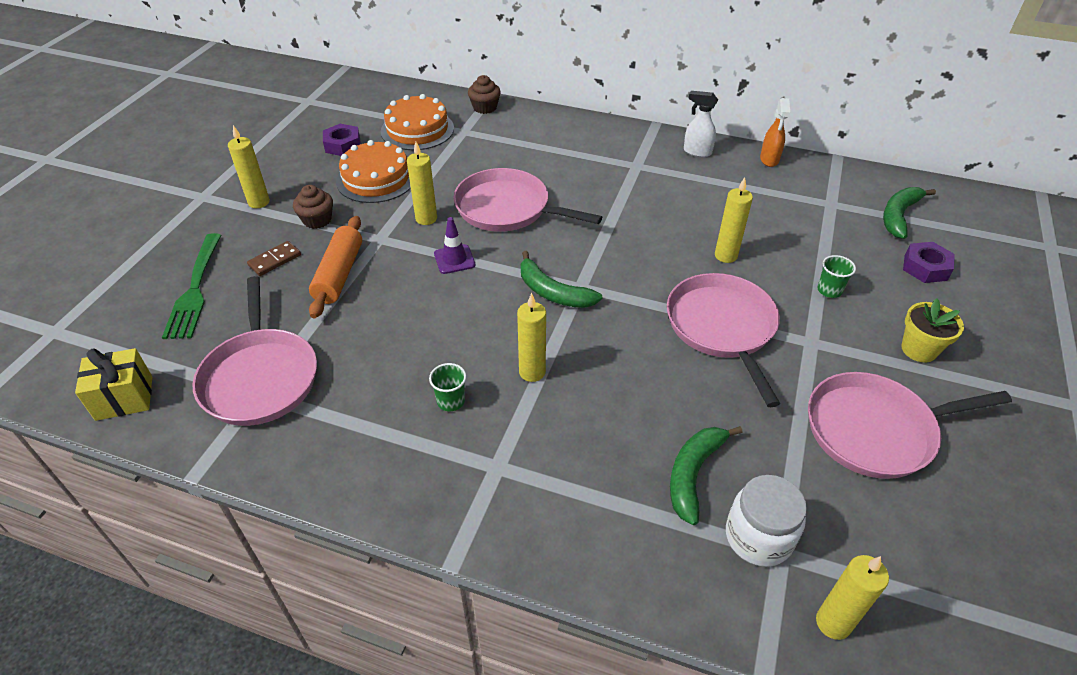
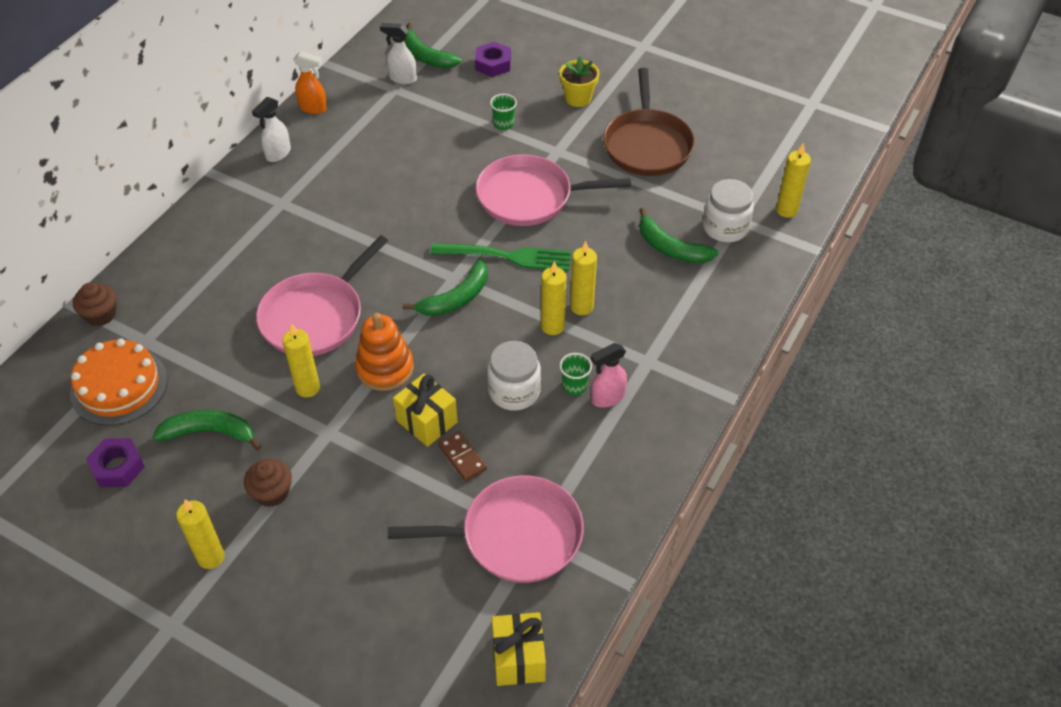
camera: 80 degrees left, 5 degrees up
green fork [162,233,222,339] -> green fork moved to [431,243,571,271]
brown domino [247,241,301,276] -> brown domino moved to [438,431,487,481]
orange rolling pin [309,216,362,318] -> none
orange cake [336,140,411,203] -> green banana [153,410,262,451]
purple traffic cone [434,217,475,274] -> orange stacking toy [355,313,414,391]
yellow candle [715,177,753,263] -> yellow candle moved to [570,241,597,315]
pink pan [808,372,1012,479] -> brown pan [603,68,695,176]
none -> white spray bottle [380,23,417,84]
none -> yellow gift [393,374,458,447]
none -> white jar [487,341,541,411]
none -> pink spray bottle [591,343,627,408]

